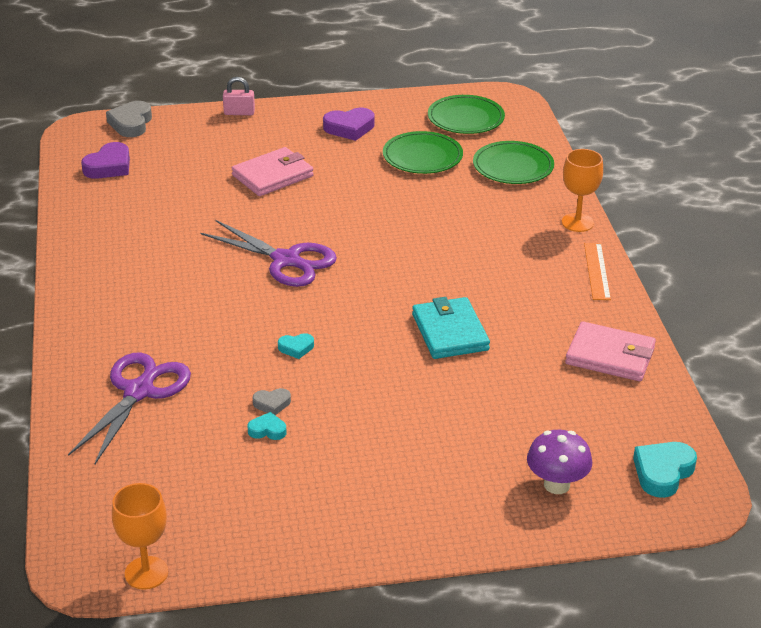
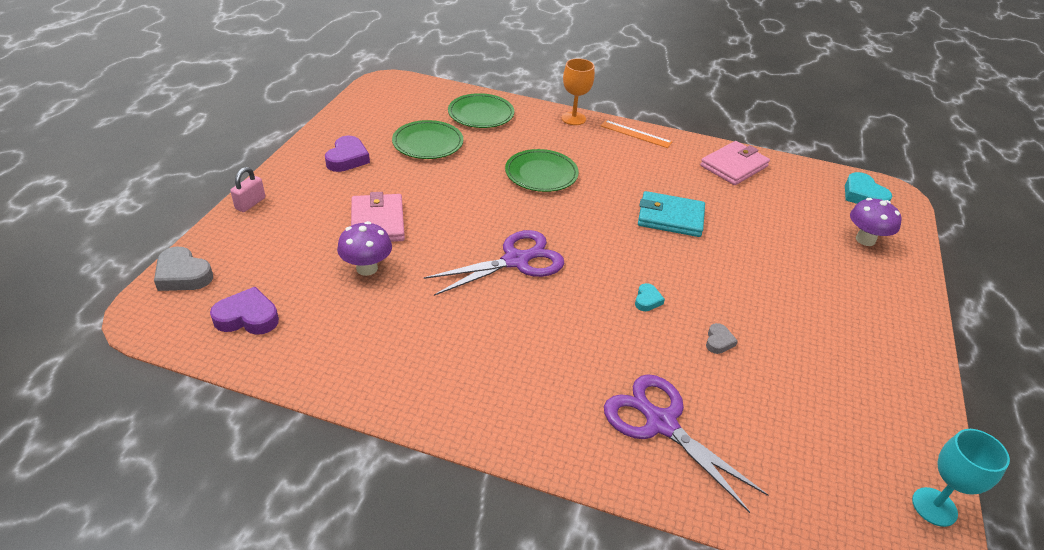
camera: 65 degrees left, 5 degrees up
purple heart [81,142,130,179] -> purple heart turned 60 degrees counterclockwise [210,287,279,335]
orange goblet [112,483,168,589] -> turquoise goblet [912,429,1010,527]
turquoise heart [248,412,287,440] -> none
green plate [428,95,505,134] -> green plate moved to [505,149,579,192]
none -> purple mushroom [337,221,392,276]

